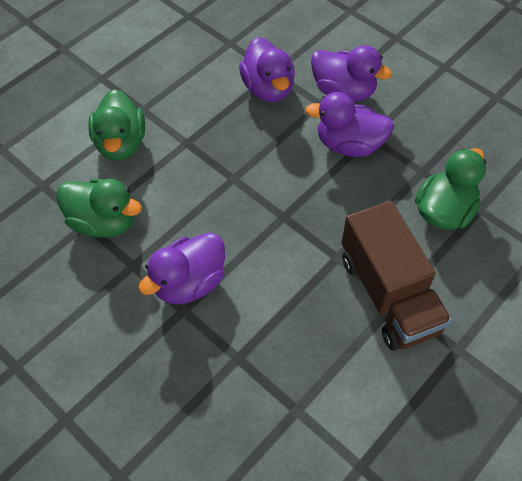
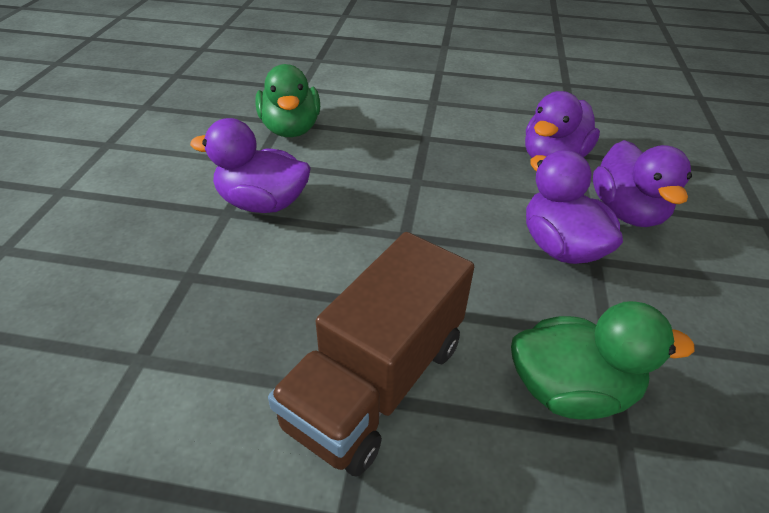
camera: 55 degrees right, 15 degrees down
green duck [88,89,145,160] -> none

